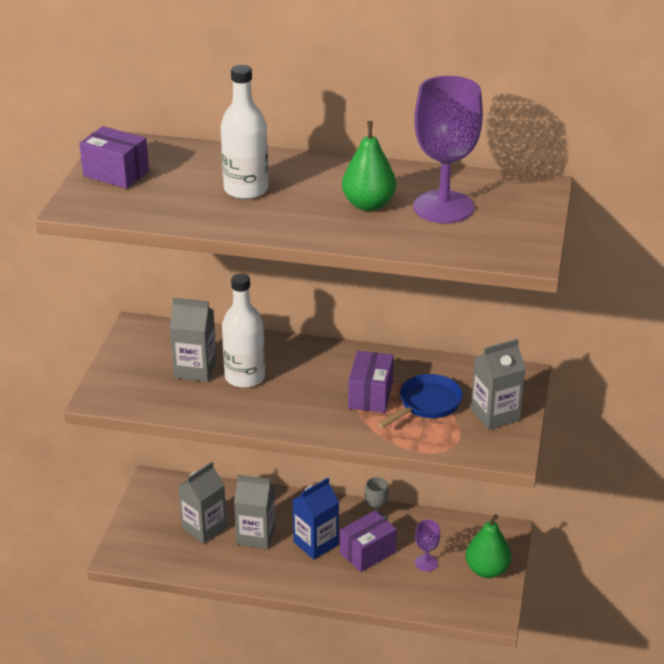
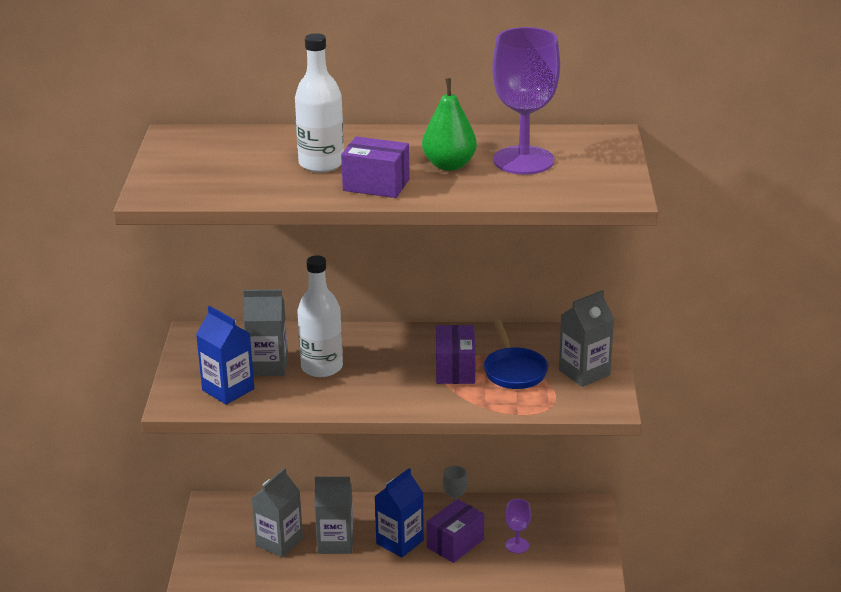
camera: 10 degrees left, 5 degrees down
purple box [79,126,149,189] -> purple box moved to [341,137,410,198]
blue pan [377,374,463,428] -> blue pan turned 135 degrees clockwise [484,320,548,389]
green pear [466,514,511,578] -> none
none -> blue carton [196,306,254,405]

